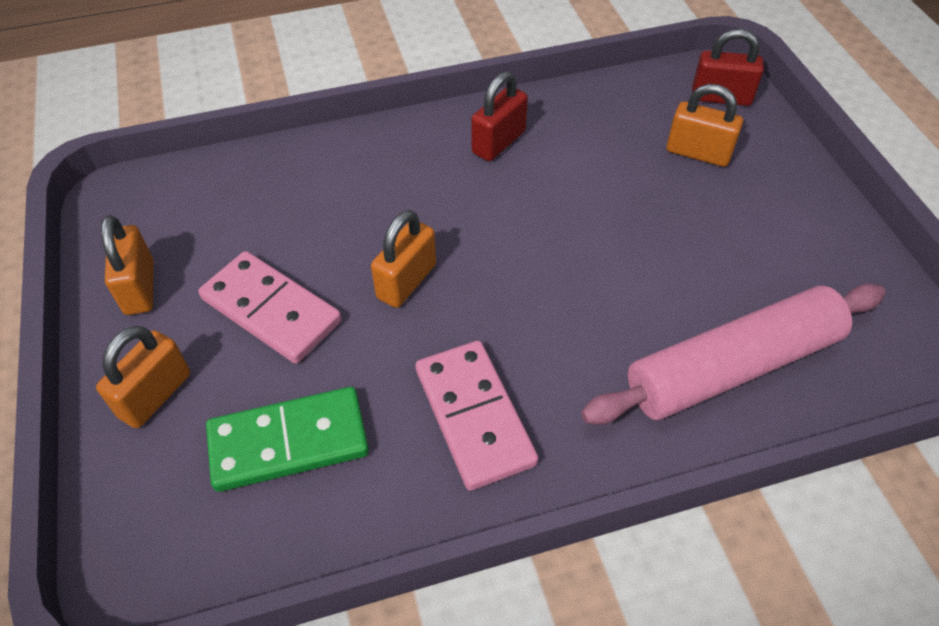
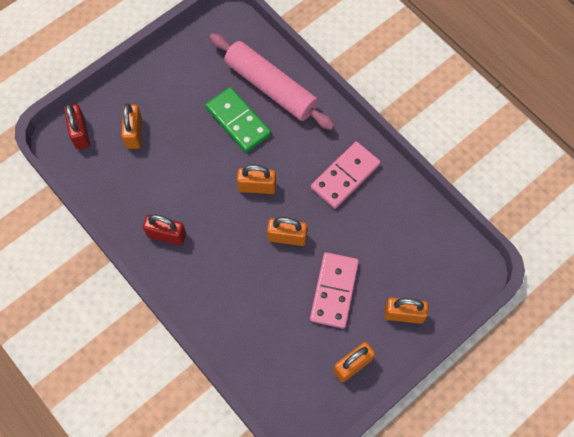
camera: 115 degrees left, 15 degrees up
green domino [206,387,369,492] -> green domino moved to [205,87,271,153]
none -> orange padlock [237,165,276,194]

